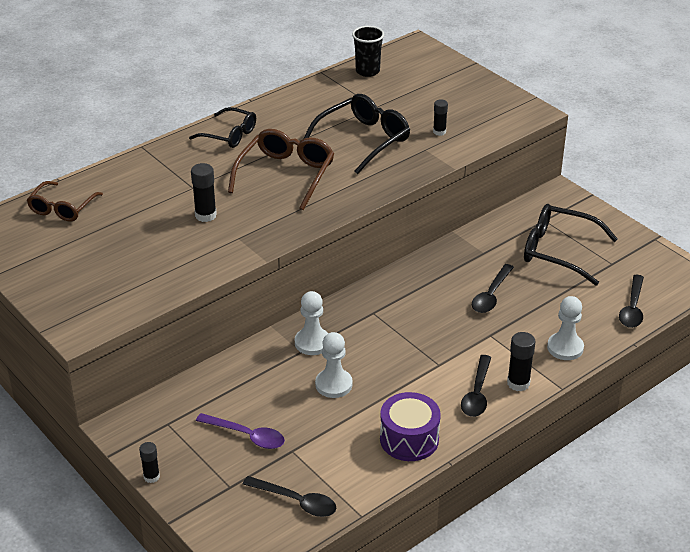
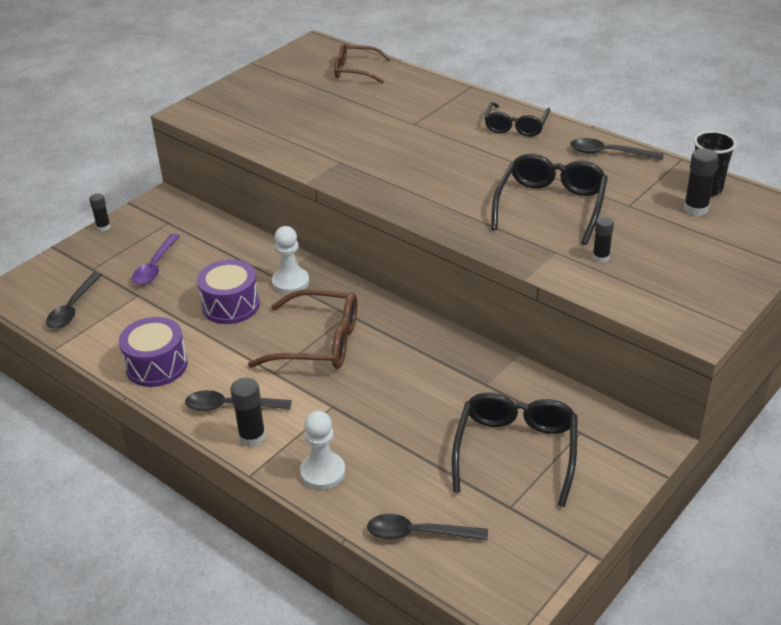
camera: 80 degrees right, 0 degrees up
black glue stick [191,163,217,222] -> black glue stick moved to [684,148,718,216]
brown glasses [228,129,334,210] -> brown glasses moved to [248,289,357,369]
black glasses [303,94,410,174] -> black glasses turned 105 degrees counterclockwise [491,153,608,245]
white pawn [315,332,353,398] -> purple drum [197,259,260,324]
black spoon [472,264,514,313] -> black spoon moved to [570,138,664,160]

